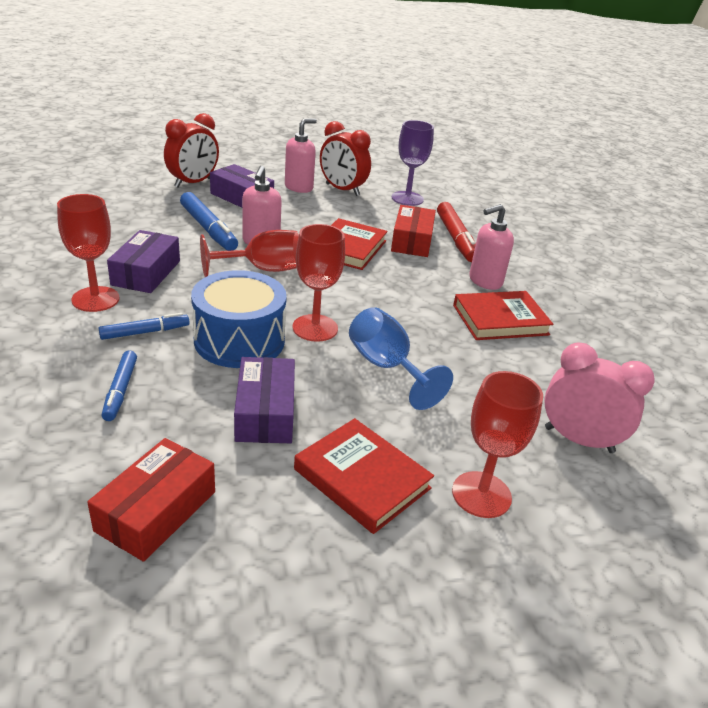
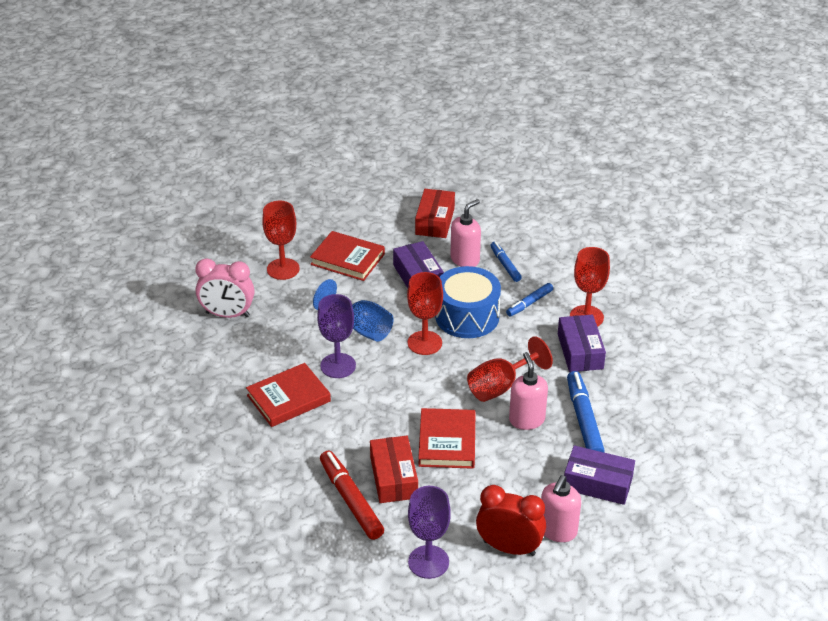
camera: 165 degrees right, 5 degrees up
red clock [164,113,219,187] -> none
blue marker [180,192,238,251] -> blue marker turned 45 degrees clockwise [567,371,605,452]
pink soap dispenser [469,204,514,290] -> pink soap dispenser moved to [450,199,481,267]
none -> purple goblet [317,294,356,378]

